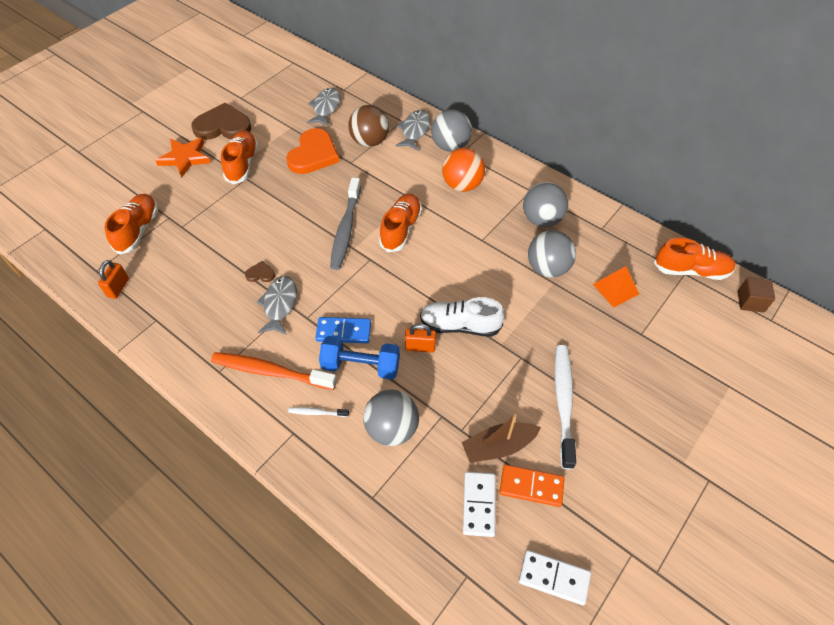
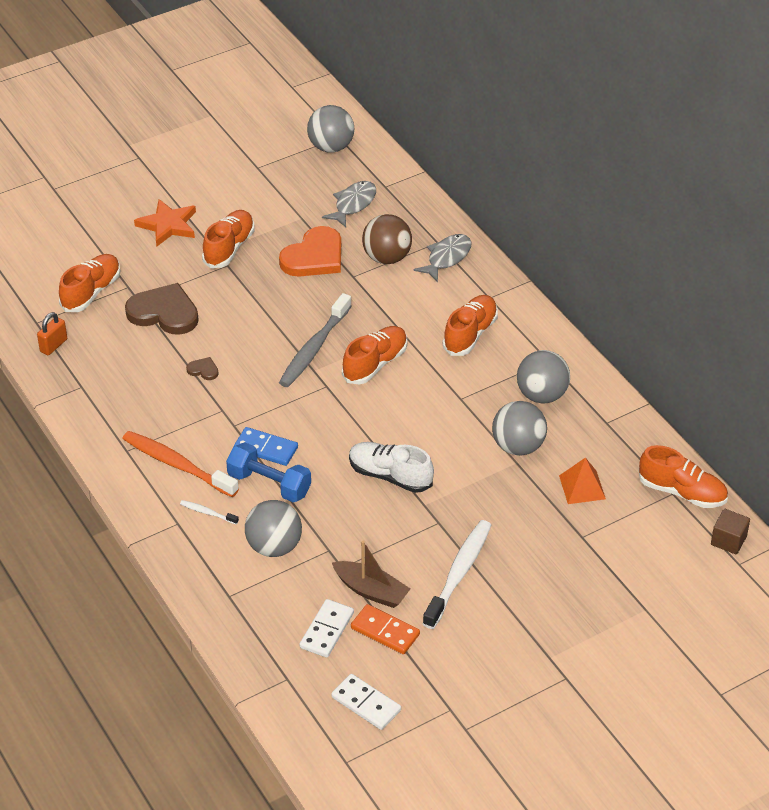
camera: 20 degrees right, 10 degrees down
brown heart [192,103,251,140] -> brown heart moved to [125,283,199,335]
grey fish [256,276,297,335] -> none
orange padlock [405,324,436,353] -> none
grey ball [431,109,472,152] -> grey ball moved to [307,105,354,153]
orange ball [442,148,485,192] -> orange shoe [443,295,498,356]
brown boat [462,414,541,463] -> brown boat turned 150 degrees counterclockwise [332,541,410,608]

